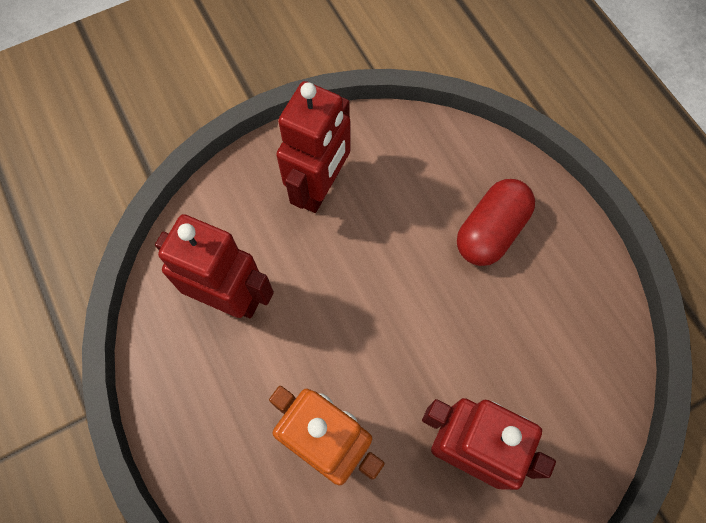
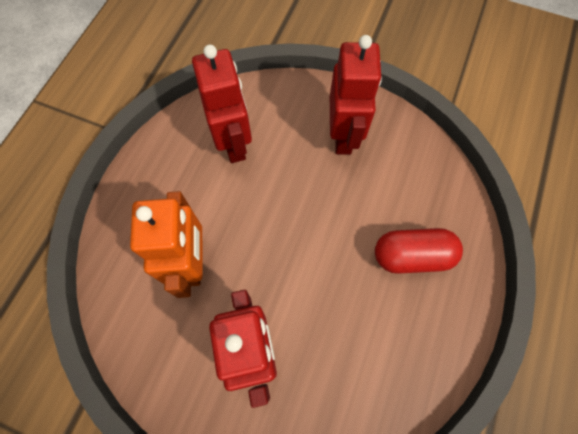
camera: 50 degrees right, 0 degrees up
red robot [276,81,351,213] -> red robot turned 75 degrees counterclockwise [330,35,382,155]

